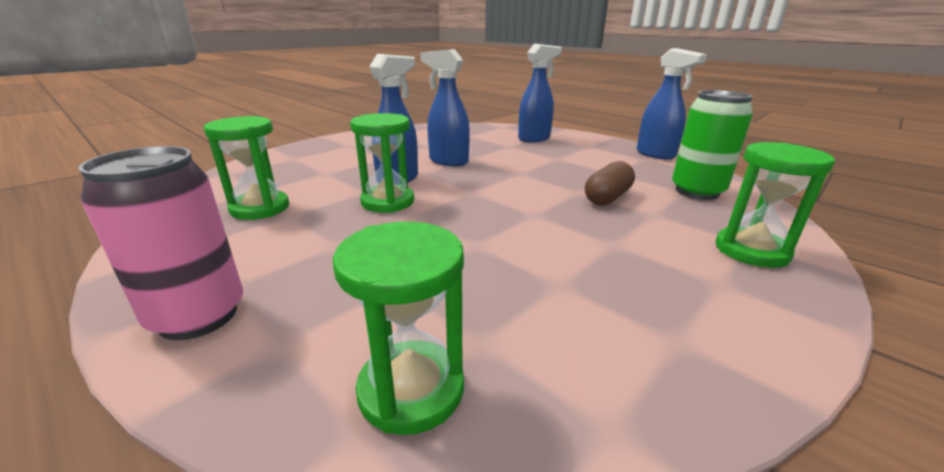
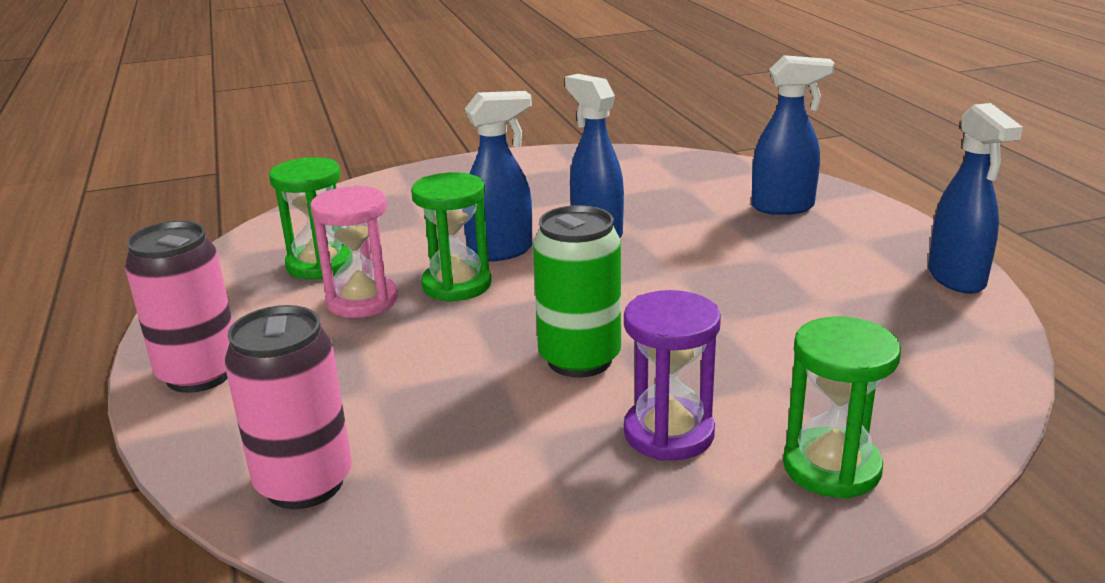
camera: 30 degrees right, 0 degrees up
green hourglass [333,222,464,435] -> pink can [225,305,352,509]
brown capsule [585,161,635,206] -> none
green can [672,90,753,200] -> green can moved to [533,205,621,378]
none -> pink hourglass [310,185,398,318]
none -> purple hourglass [624,290,721,461]

